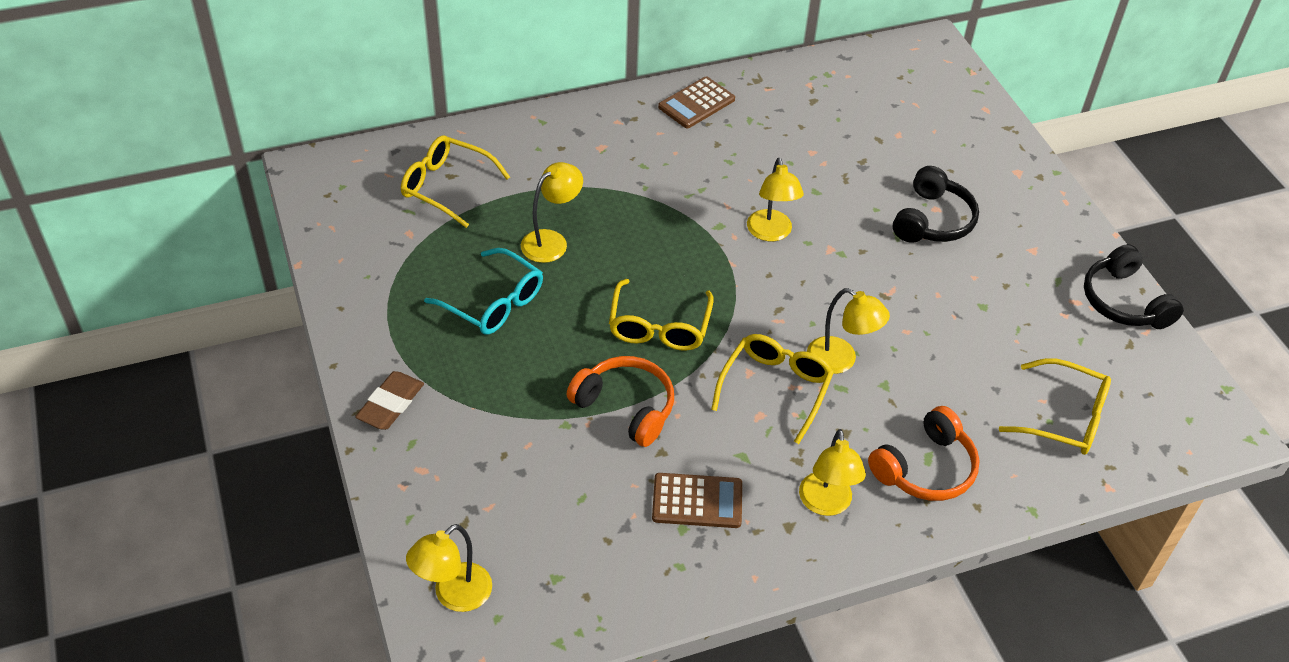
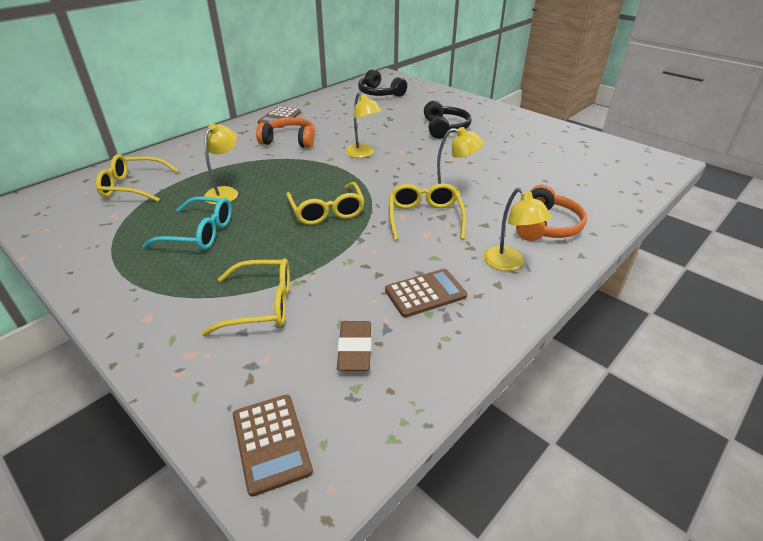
camera: 25 degrees left, 10 degrees down
brown eraser [355,371,424,430] -> brown eraser moved to [337,321,371,371]
yellow lamp [406,524,492,612] -> brown calculator [233,394,313,497]
orange headphones [567,356,674,447] -> orange headphones moved to [256,117,315,148]
yellow glasses [999,358,1111,455] -> yellow glasses moved to [201,258,290,336]
black headphones [1084,244,1184,329] -> black headphones moved to [358,69,407,97]

